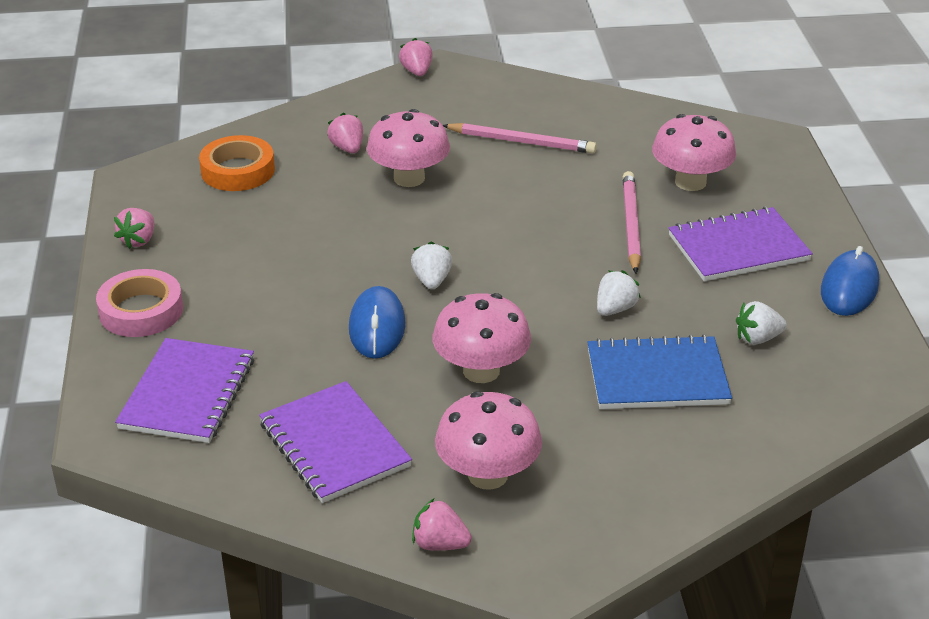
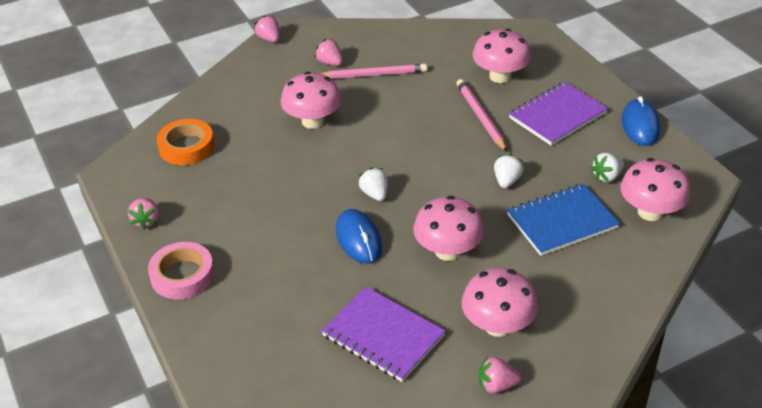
camera: 20 degrees left, 5 degrees up
purple notebook [115,338,254,443] -> none
pink strawberry [327,112,363,153] -> pink strawberry moved to [315,39,343,66]
none -> pink mushroom [621,158,690,221]

